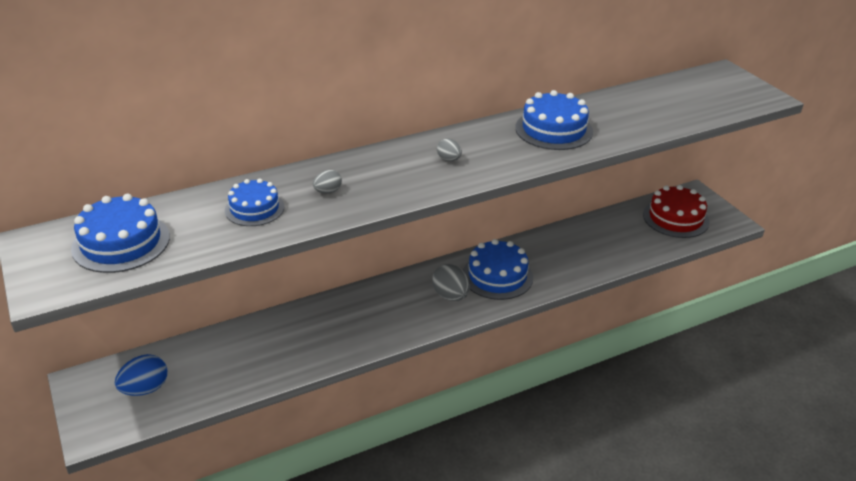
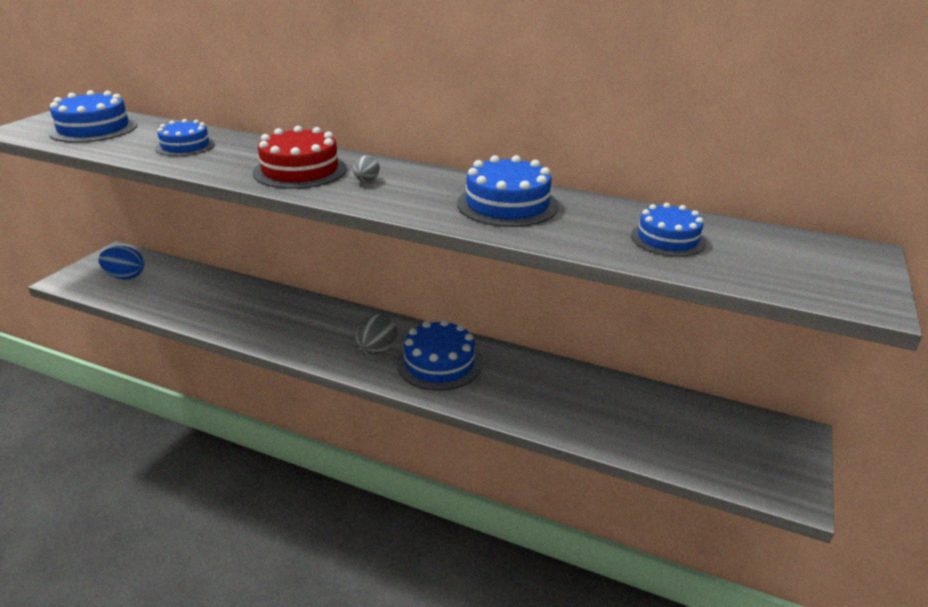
camera: 50 degrees right, 5 degrees down
grey egg [313,170,342,193] -> none
red cake [643,185,709,238] -> red cake moved to [253,126,347,189]
none -> blue cake [631,203,706,257]

